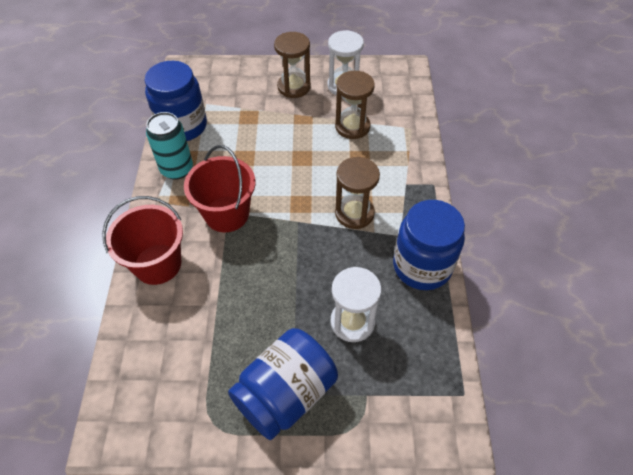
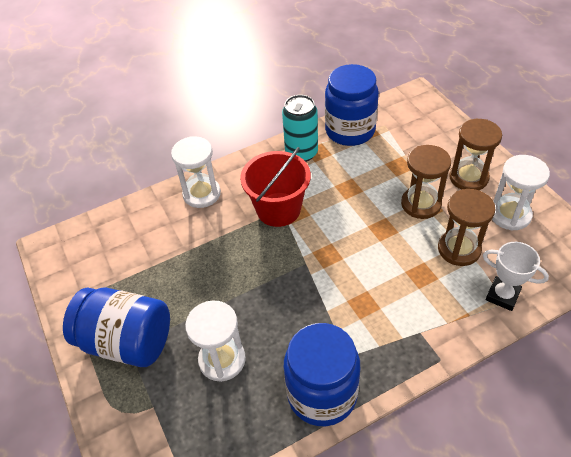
camera: 65 degrees right, 5 degrees down
red bucket [102,196,183,285] -> white hourglass [171,136,221,208]
brown hourglass [335,157,380,229] -> brown hourglass moved to [401,145,451,219]
none -> white trophy [483,242,549,311]

